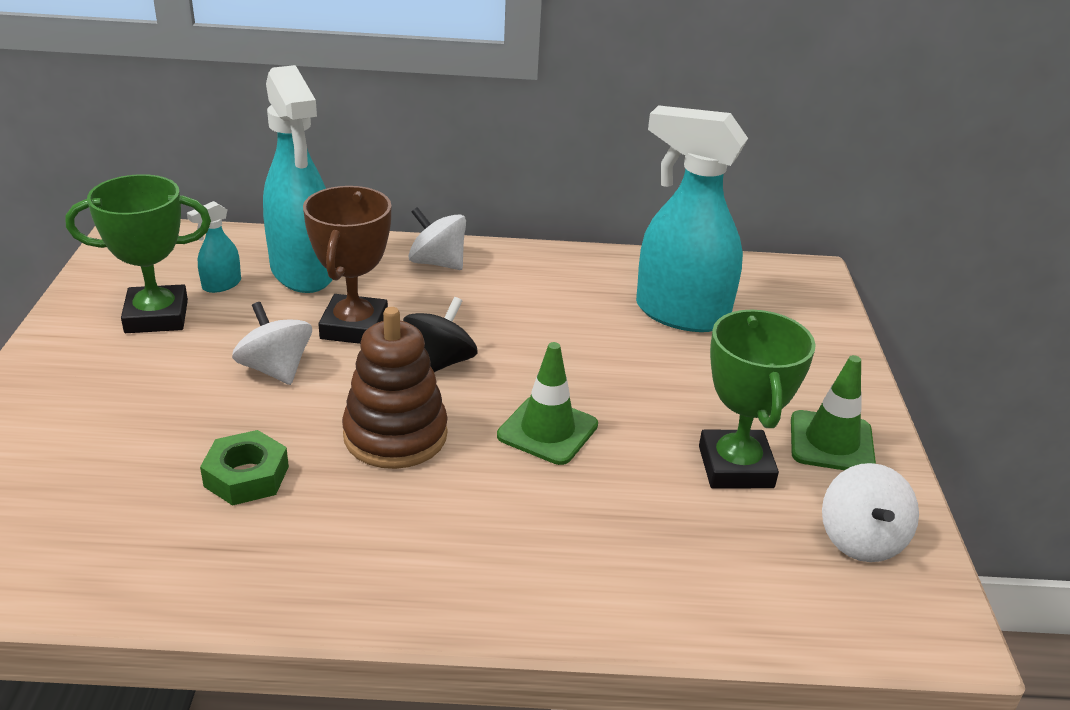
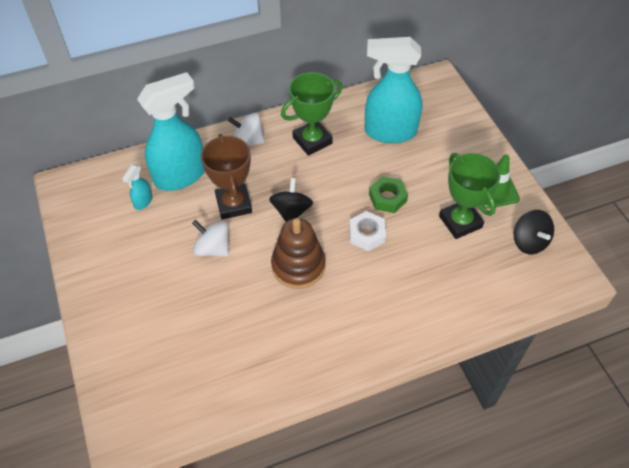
camera: 20 degrees left, 20 degrees up
green trophy [65,174,211,333] -> green trophy moved to [281,72,343,156]
green nut [200,430,289,506] -> green nut moved to [369,176,408,213]
turquoise spray bottle [263,65,333,293] -> turquoise spray bottle turned 75 degrees counterclockwise [137,72,205,191]
green traffic cone [497,342,598,465] -> white nut [349,211,386,251]
white spinning top [822,463,919,562] -> black spinning top [514,210,554,254]

